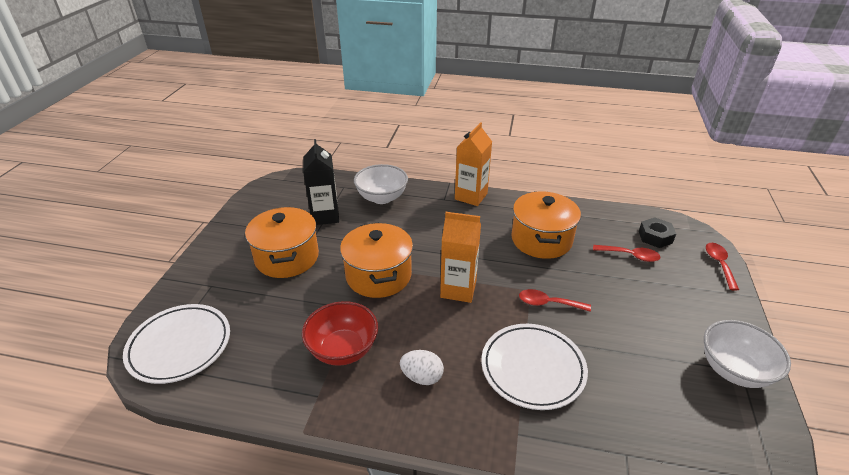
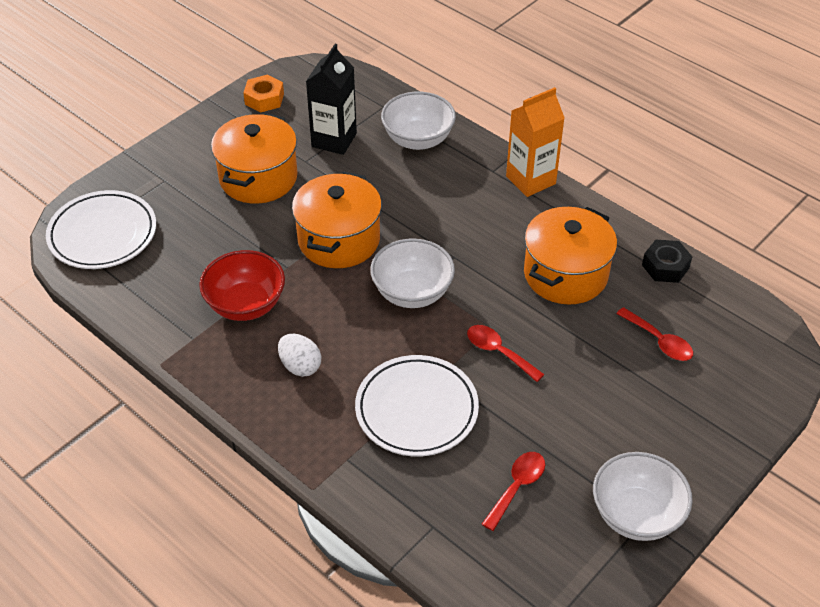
camera: 30 degrees right, 10 degrees up
orange carton [440,212,481,303] -> white bowl [370,238,455,308]
black nut [639,217,676,248] -> black nut moved to [642,240,692,283]
red spoon [706,243,739,291] -> red spoon moved to [482,452,545,531]
none -> orange nut [243,75,284,113]

